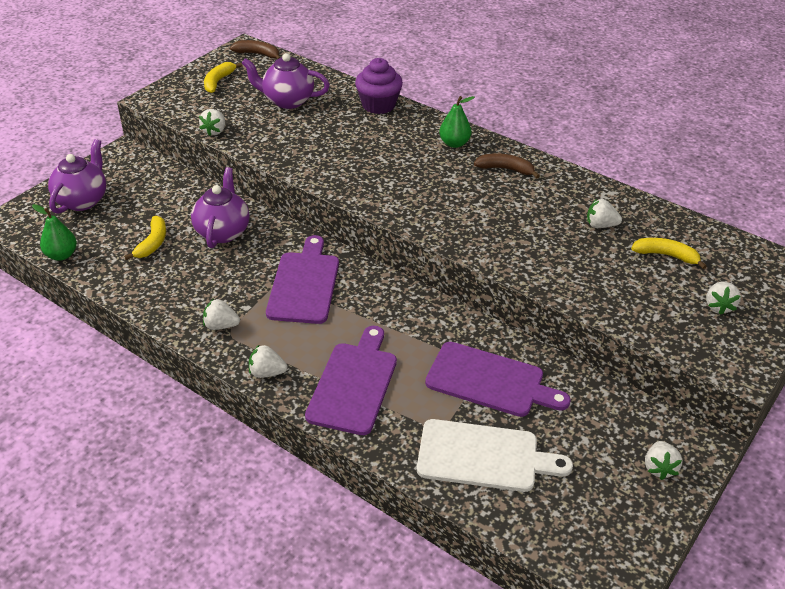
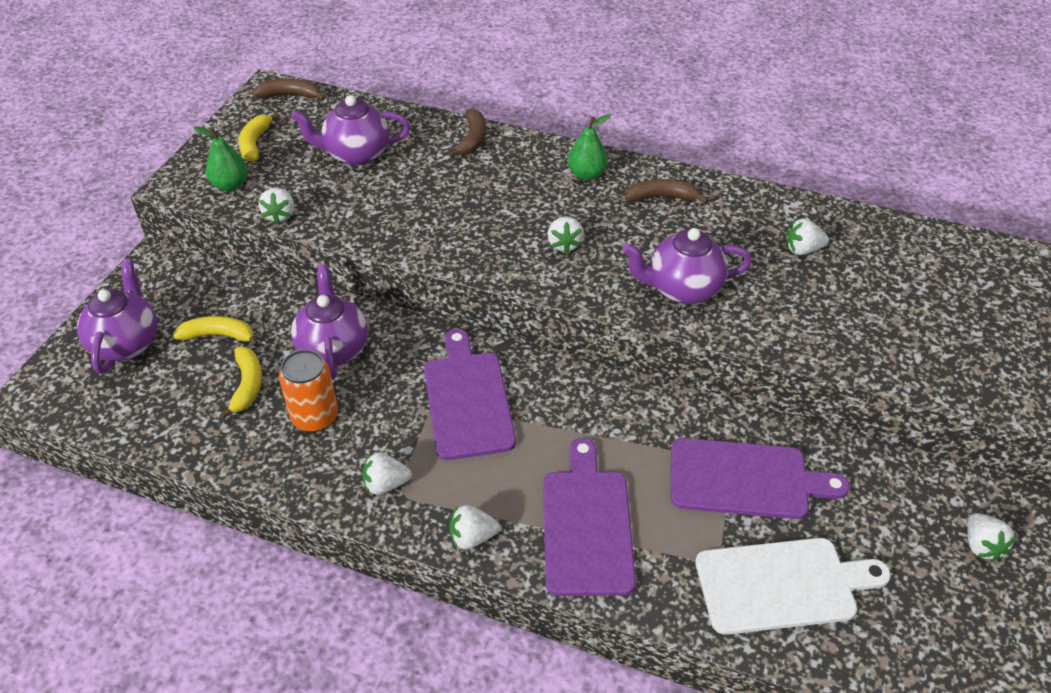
camera: 15 degrees left, 5 degrees up
green pear [32,204,77,261] -> green pear moved to [193,126,248,191]
purple cupcake [355,58,403,114] -> brown banana [448,109,486,157]
yellow banana [631,238,707,269] -> yellow banana moved to [173,316,259,347]
white strawberry [706,282,741,315] -> white strawberry moved to [547,216,584,254]
none -> orange can [279,349,338,432]
none -> purple teapot [622,228,752,304]

